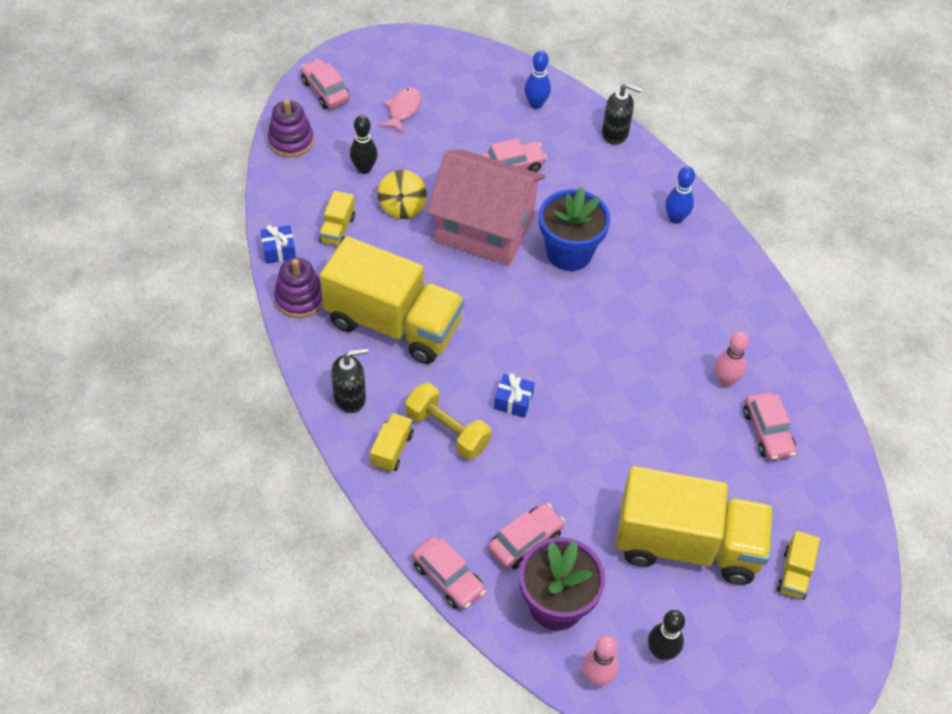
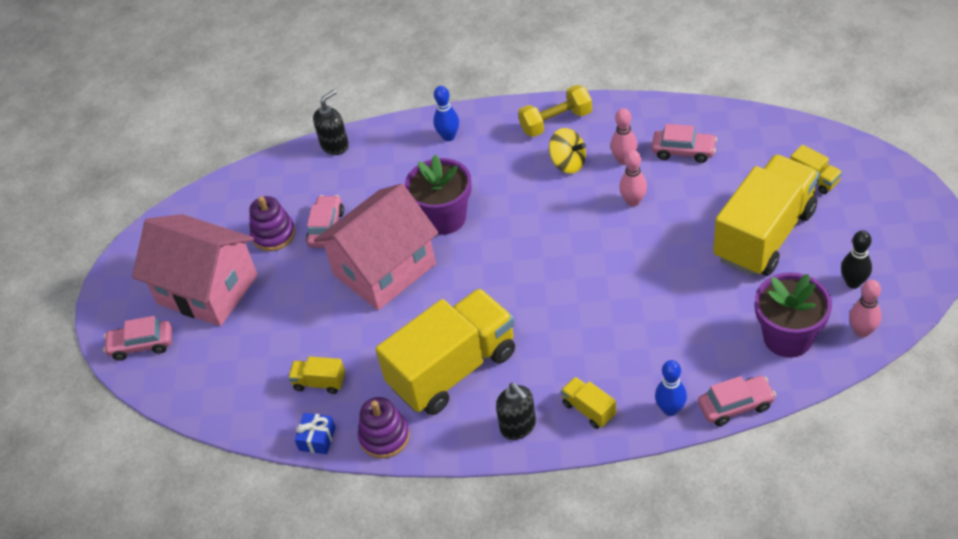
camera: 55 degrees left, 5 degrees down
purple stacking toy [268,99,314,157] -> purple stacking toy moved to [249,196,296,251]
yellow truck [319,191,355,245] -> yellow truck turned 150 degrees clockwise [288,357,345,394]
black soap dispenser [331,348,368,413] -> black soap dispenser turned 135 degrees clockwise [496,383,536,440]
black bowling pin [350,115,378,174] -> none
yellow spinning top [378,170,427,219] -> yellow spinning top moved to [549,128,586,174]
pink fish [380,87,421,133] -> pink house [132,214,257,326]
yellow dumbbell [405,382,491,460] -> yellow dumbbell moved to [518,85,592,137]
pink car [488,503,565,569] -> none
blue gift [494,373,535,418] -> none
blue bowling pin [524,50,551,109] -> blue bowling pin moved to [655,360,687,416]
blue flower pot [539,187,611,271] -> purple flower pot [405,155,472,235]
none -> pink bowling pin [619,150,647,207]

